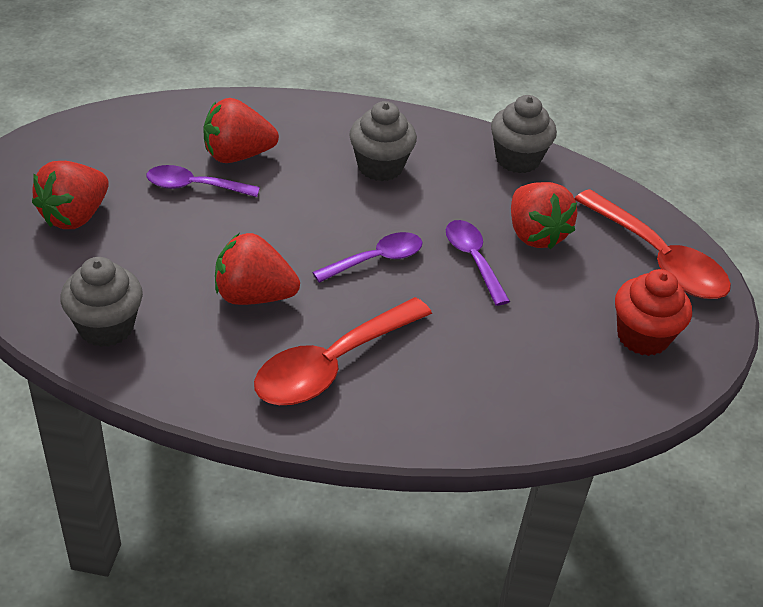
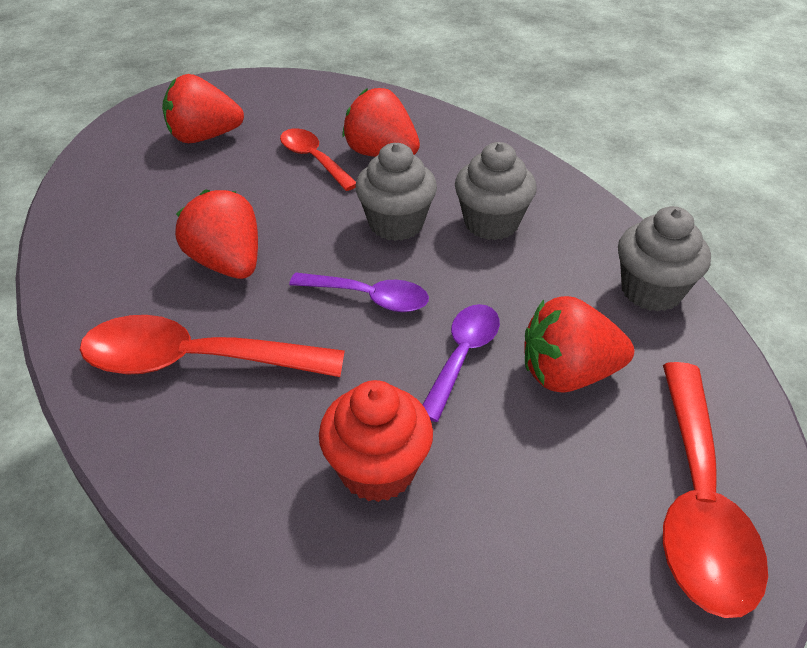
camera: 50 degrees right, 0 degrees up
grey cupcake [60,257,143,347] -> grey cupcake moved to [355,143,437,241]
purple spoon [146,165,260,197] -> red spoon [280,128,356,191]
red strawberry [511,182,577,250] -> red strawberry turned 60 degrees clockwise [524,296,634,393]
red cupcake [615,269,692,356] -> red cupcake moved to [319,380,433,502]

